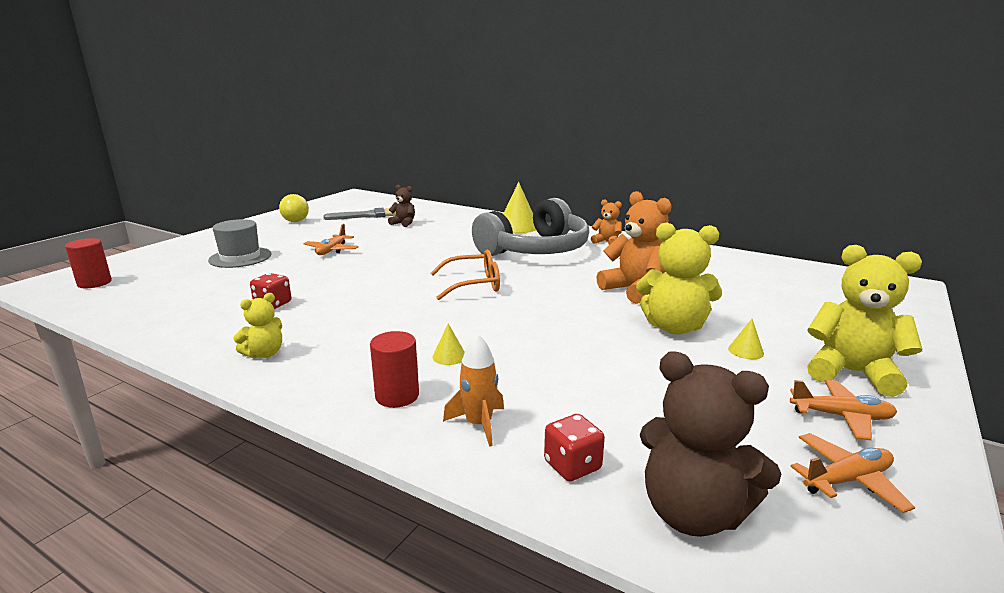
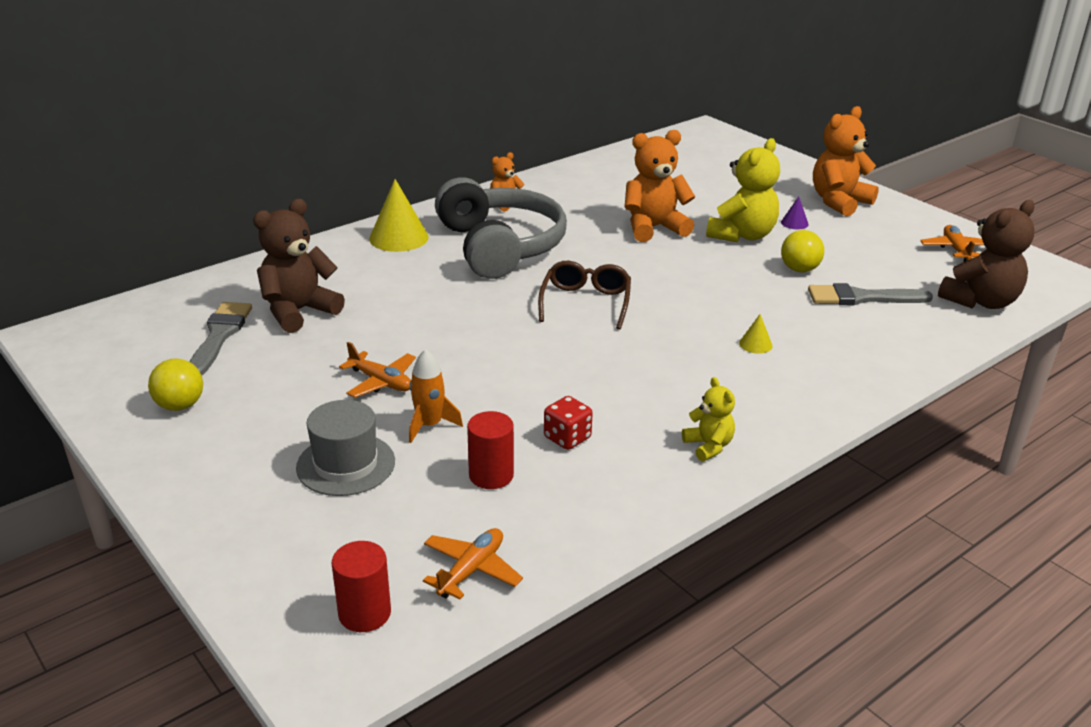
camera: 70 degrees left, 10 degrees up
red cylinder [370,331,419,408] -> red cylinder moved to [467,411,514,489]
brown teddy bear [388,185,415,227] -> brown teddy bear [253,199,345,333], size x1.85
orange glasses [431,250,500,300] -> brown glasses [538,261,631,329]
orange rocket [443,334,504,447] -> orange rocket moved to [409,349,463,443]
red dice [544,414,605,481] -> none
yellow cone [728,319,764,359] -> purple cone [781,197,809,229]
orange plane [790,380,897,440] -> orange plane moved to [423,528,523,600]
yellow teddy bear [807,245,923,397] -> orange teddy bear [813,106,879,216]
none -> yellow ball [781,230,824,272]
none -> grey brush [808,283,933,305]

